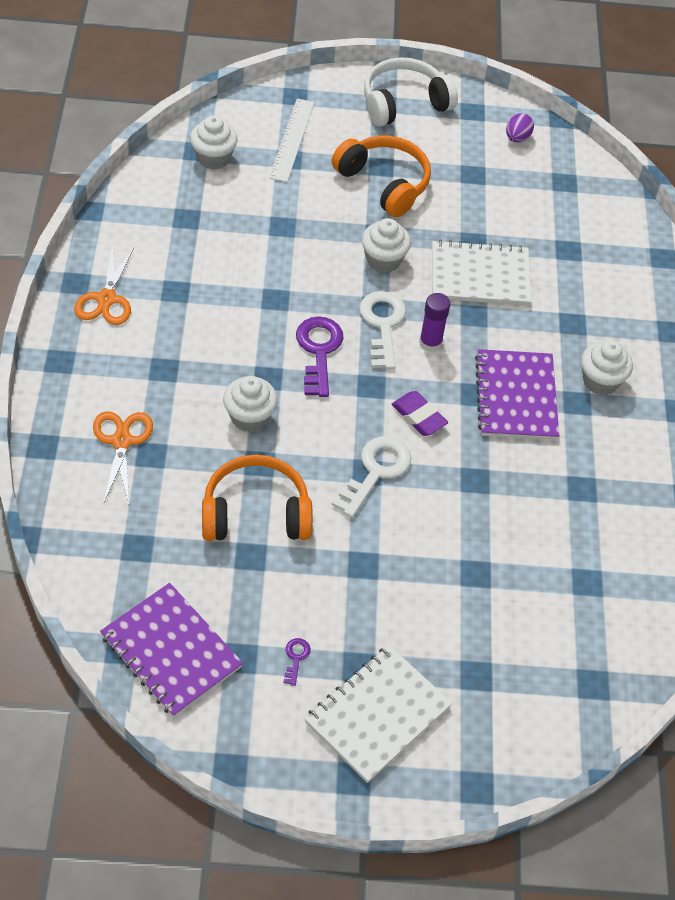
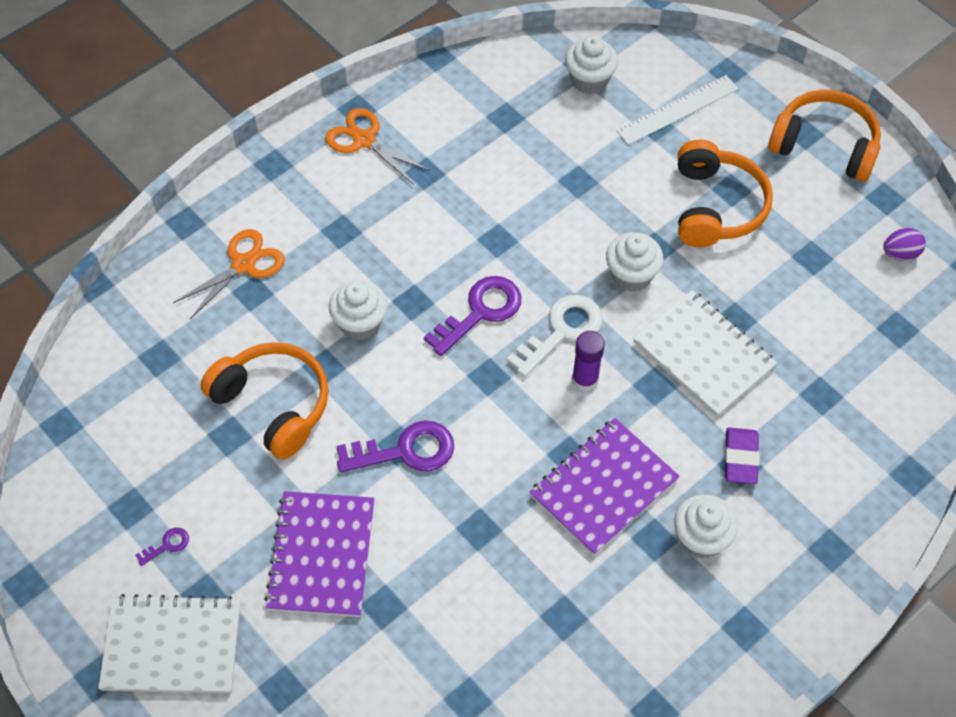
camera: 50 degrees right, 5 degrees up
orange scissors [74,245,134,325] -> orange scissors turned 75 degrees clockwise [325,108,430,185]
purple notebook [100,583,243,717] -> purple notebook moved to [264,491,375,617]
white key [332,436,411,518] -> purple key [336,421,454,473]
white headphones [364,57,458,127] -> orange headphones [768,90,881,182]
purple eraser [391,391,448,436] -> purple eraser moved to [724,427,760,484]

